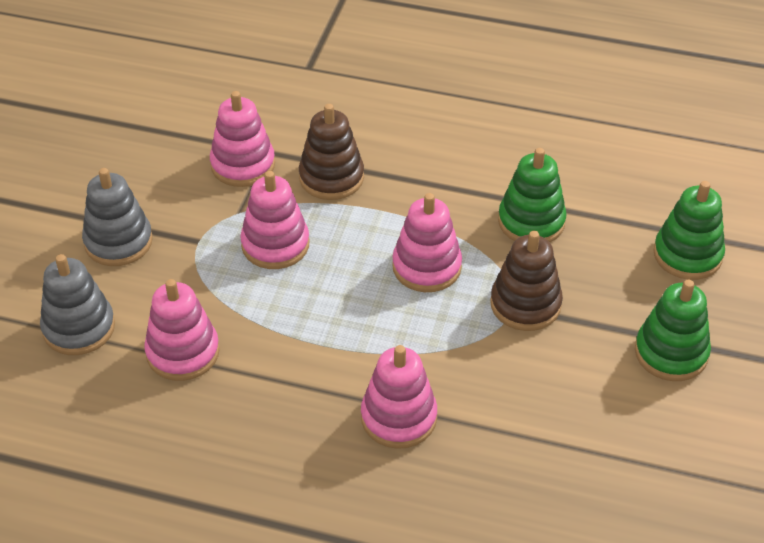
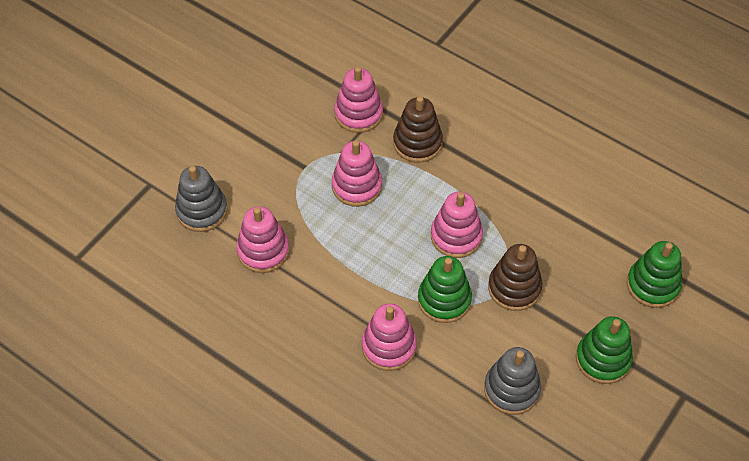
camera: 20 degrees right, 10 degrees up
grey stacking toy [82,168,153,266] -> grey stacking toy moved to [484,347,541,415]
green stacking toy [498,148,567,242] -> green stacking toy moved to [418,256,472,323]

